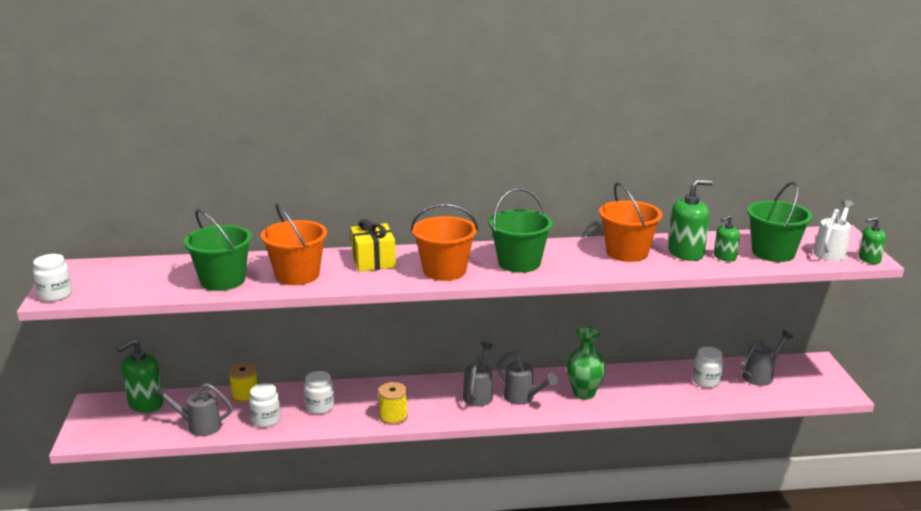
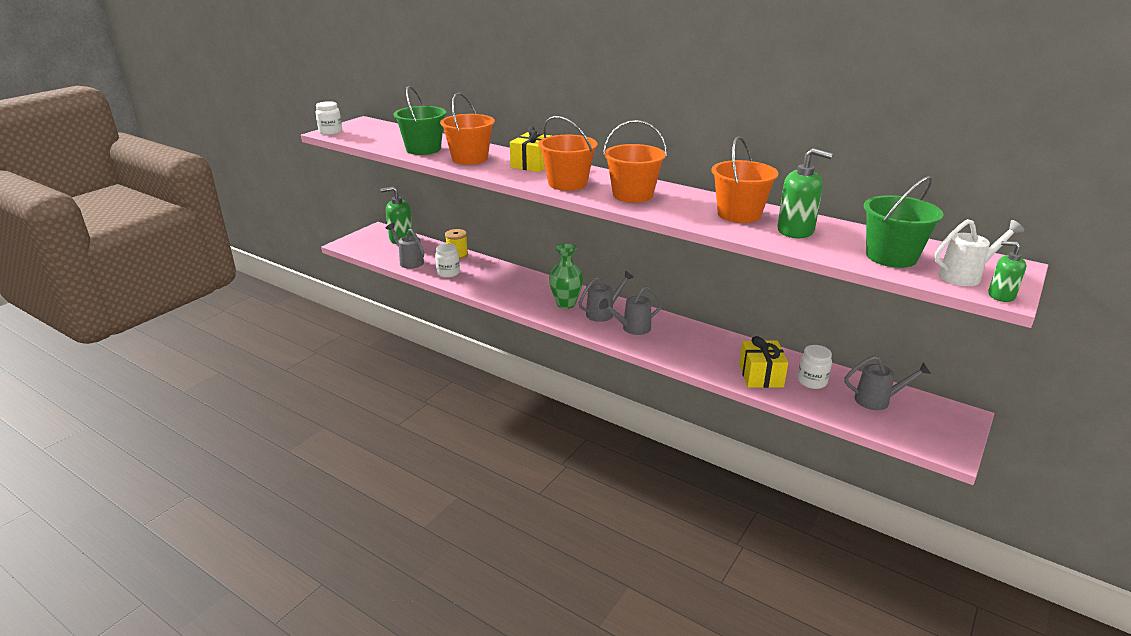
camera: 40 degrees right, 5 degrees up
white jar [304,371,334,414] -> none
yellow spool [378,382,408,425] -> none
green bucket [489,188,553,273] -> orange bucket [603,120,667,203]
grey watering can [497,351,558,405] -> grey watering can turned 75 degrees clockwise [599,286,663,335]
green vase [567,327,606,400] -> green vase moved to [549,243,583,309]
green soap dispenser [714,215,740,262] -> none
none -> yellow gift [739,336,788,388]

